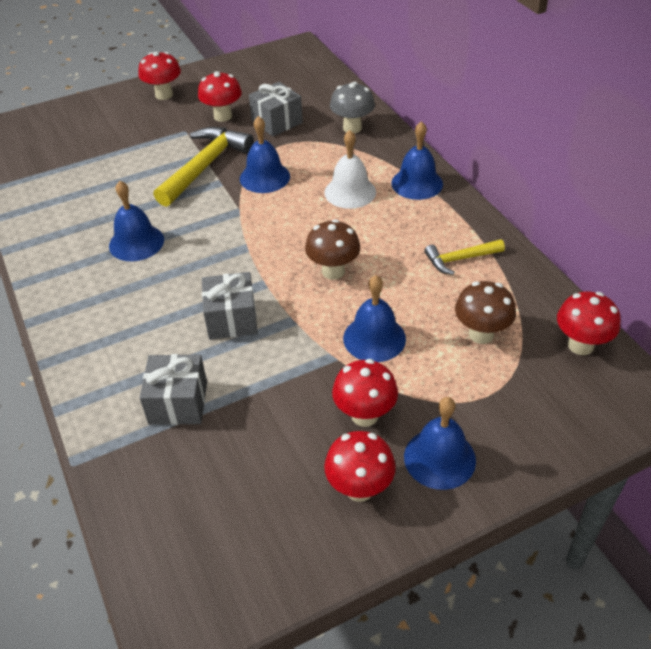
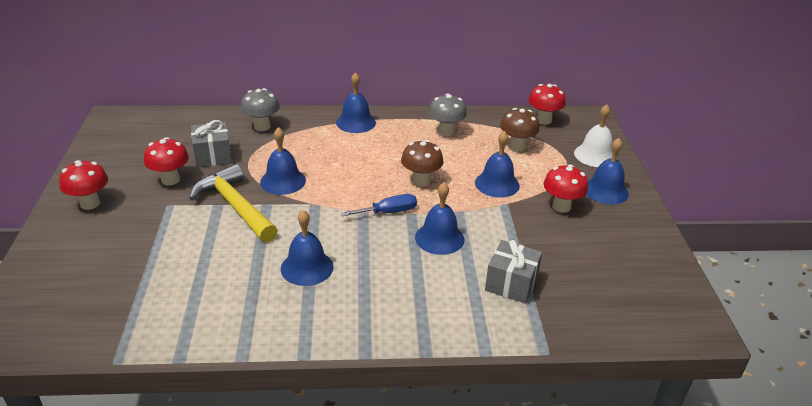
camera: 70 degrees left, 10 degrees down
grey gift [202,272,258,340] -> blue bell [415,182,464,255]
white bell [324,130,376,209] -> white bell moved to [574,104,617,167]
red mushroom [324,431,396,502] -> none
yellow hammer [424,239,505,275] -> grey mushroom [429,94,467,137]
none -> blue screwdriver [341,194,417,216]

